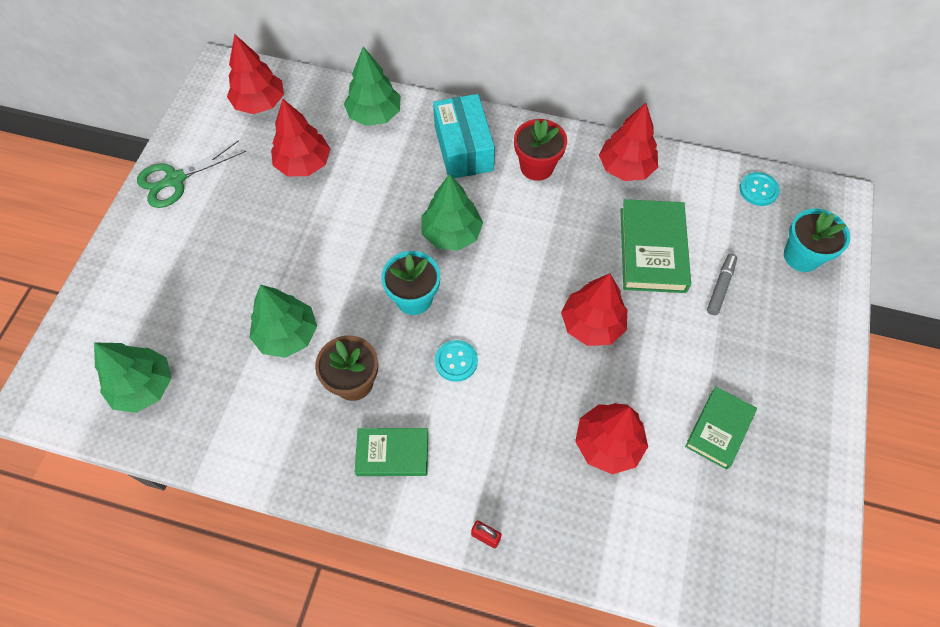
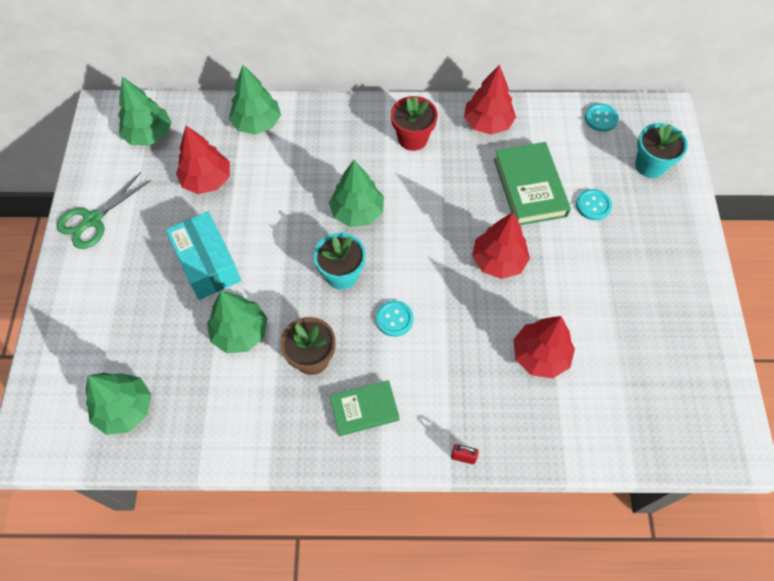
camera: 15 degrees left, 0 degrees up
red tree [227,34,284,114] -> green tree [118,77,172,146]
turquoise box [433,94,495,178] -> turquoise box moved to [166,212,241,300]
green book [685,387,757,470] -> none
grey marker [707,254,737,315] -> turquoise button [576,189,612,220]

